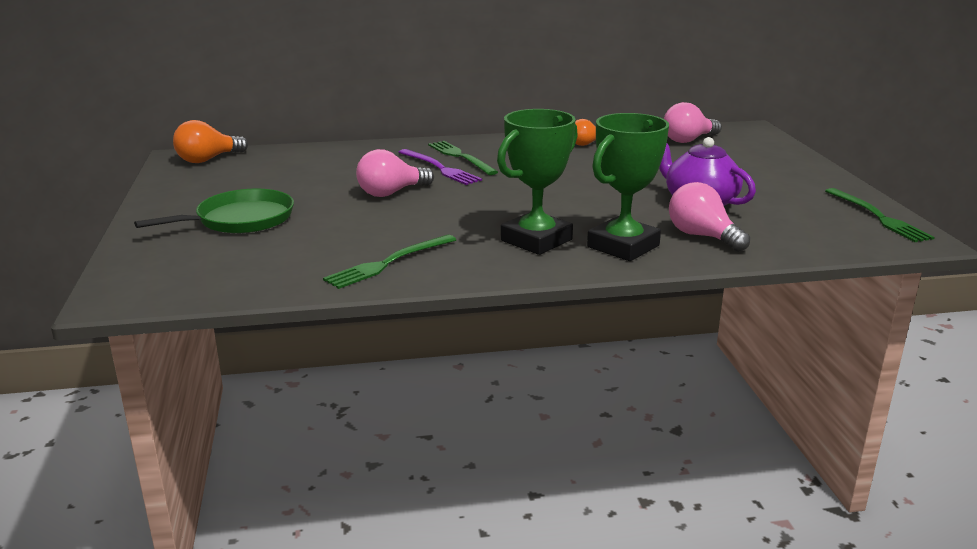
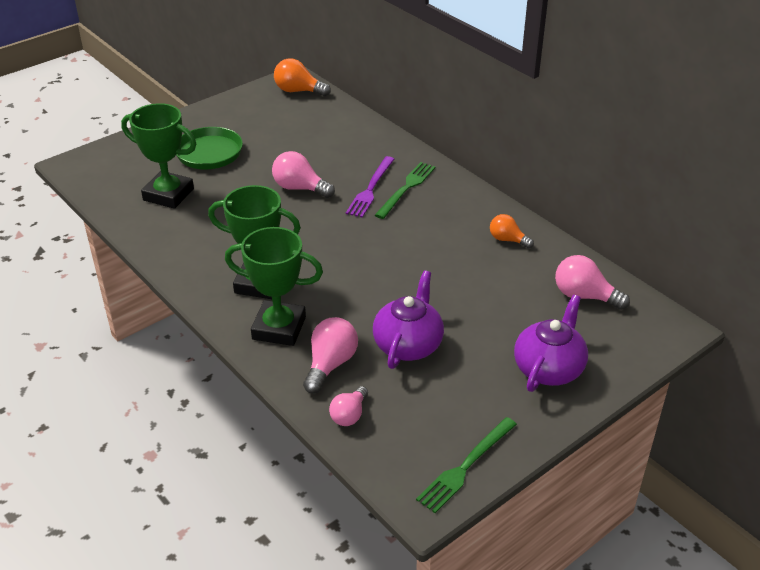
camera: 60 degrees right, 15 degrees up
green fork [323,235,456,289] -> none
none -> green trophy [121,103,196,209]
none -> pink light bulb [329,386,368,426]
none -> purple teapot [514,295,588,392]

